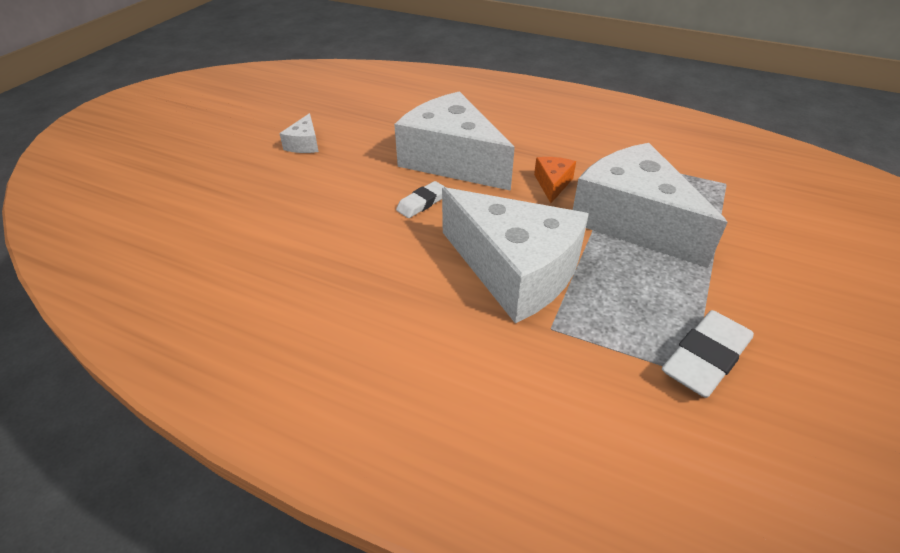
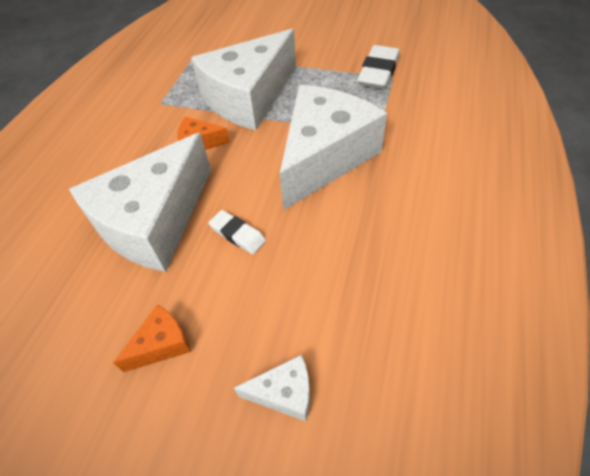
camera: 95 degrees left, 10 degrees up
white cheese [279,113,319,153] -> white cheese moved to [234,355,310,421]
white eraser [662,310,754,398] -> white eraser turned 75 degrees clockwise [357,45,400,89]
none -> orange cheese [113,304,191,372]

